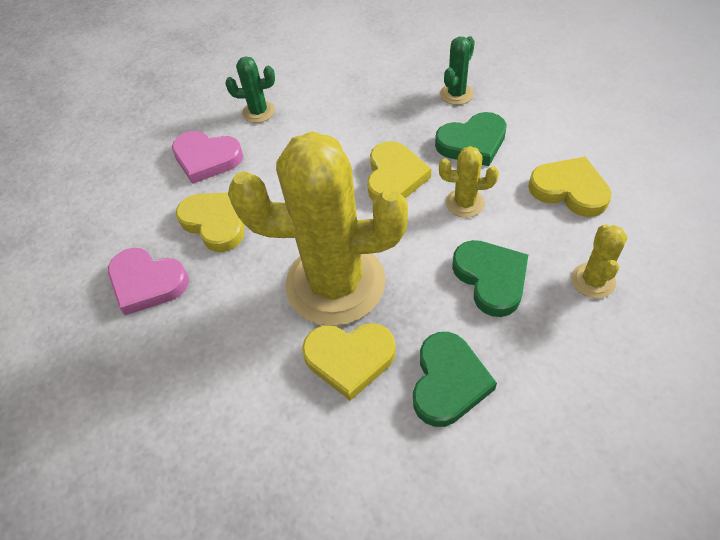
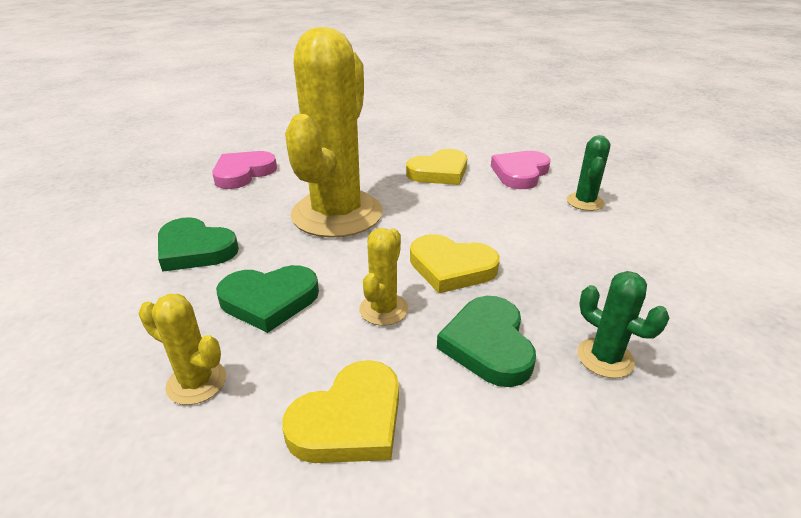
camera: 100 degrees right, 20 degrees down
pink heart [108,248,189,315] -> pink heart moved to [212,151,277,189]
yellow heart [302,323,396,401] -> none

